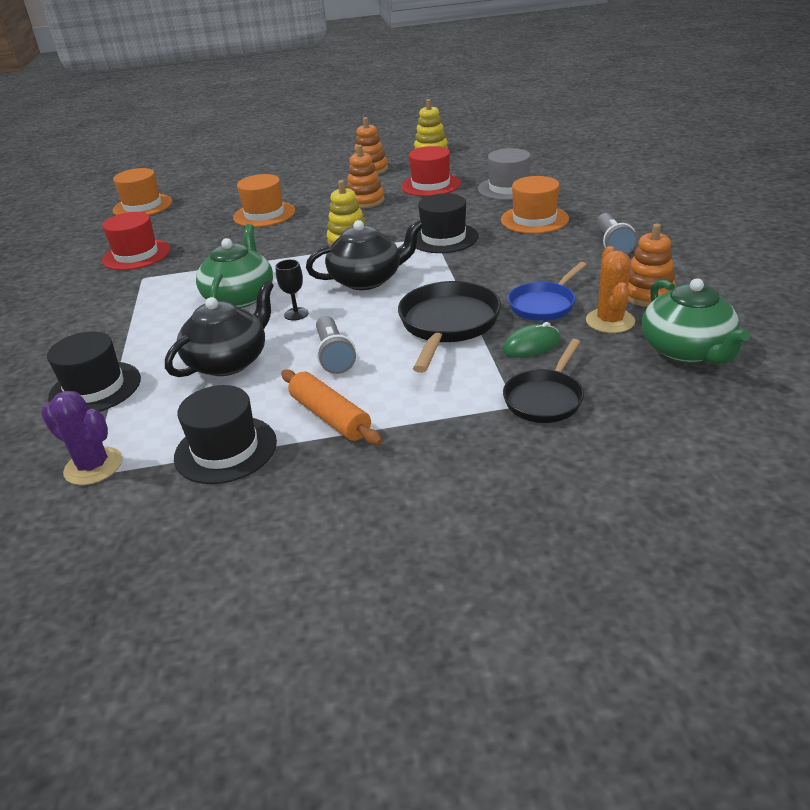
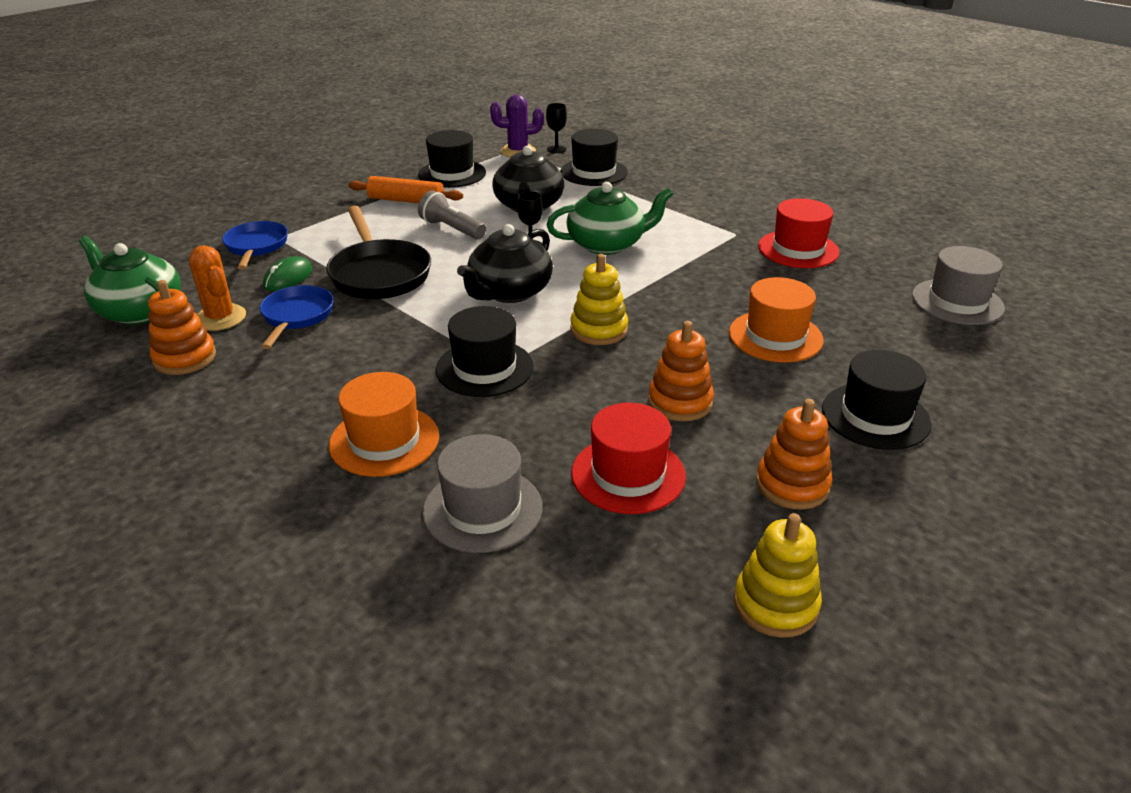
camera: 140 degrees right, 0 degrees up
orange hat [112,168,172,215] -> grey hat [912,246,1005,325]
green teapot [196,224,273,308] -> green teapot turned 75 degrees counterclockwise [546,182,673,255]
black pan [503,339,584,423] -> blue pan [222,221,288,270]
grey flashlight [597,213,637,254] -> none
none -> black goblet [546,103,567,153]
none -> black hat [822,350,931,450]

